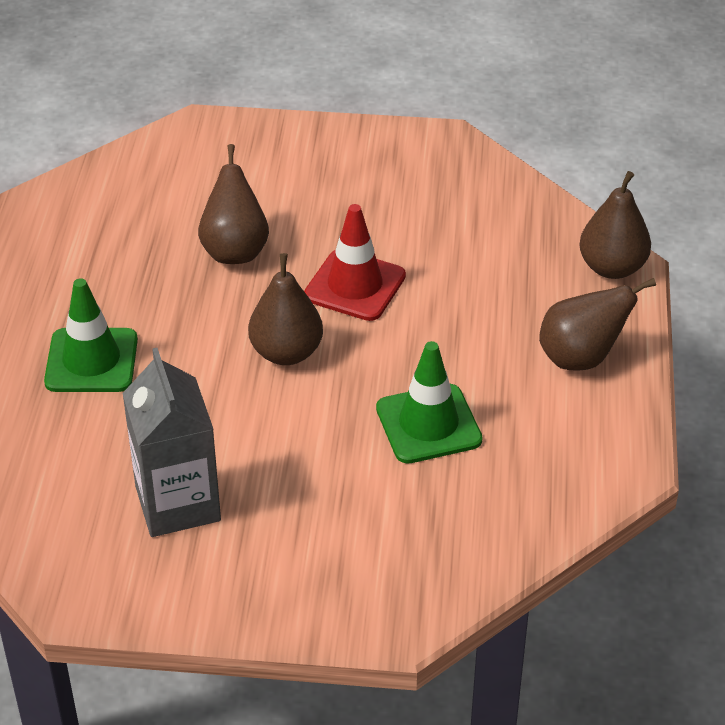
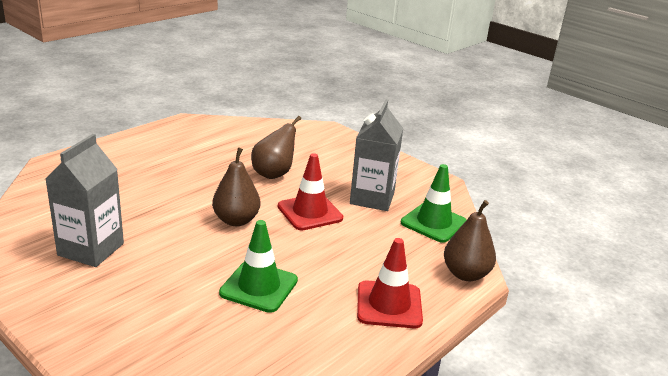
camera: 35 degrees right, 15 degrees down
green traffic cone [44,278,138,392] -> green traffic cone moved to [401,164,467,243]
brown pear [539,278,656,371] -> red traffic cone [357,238,423,328]
none -> grey carton [350,99,403,211]

